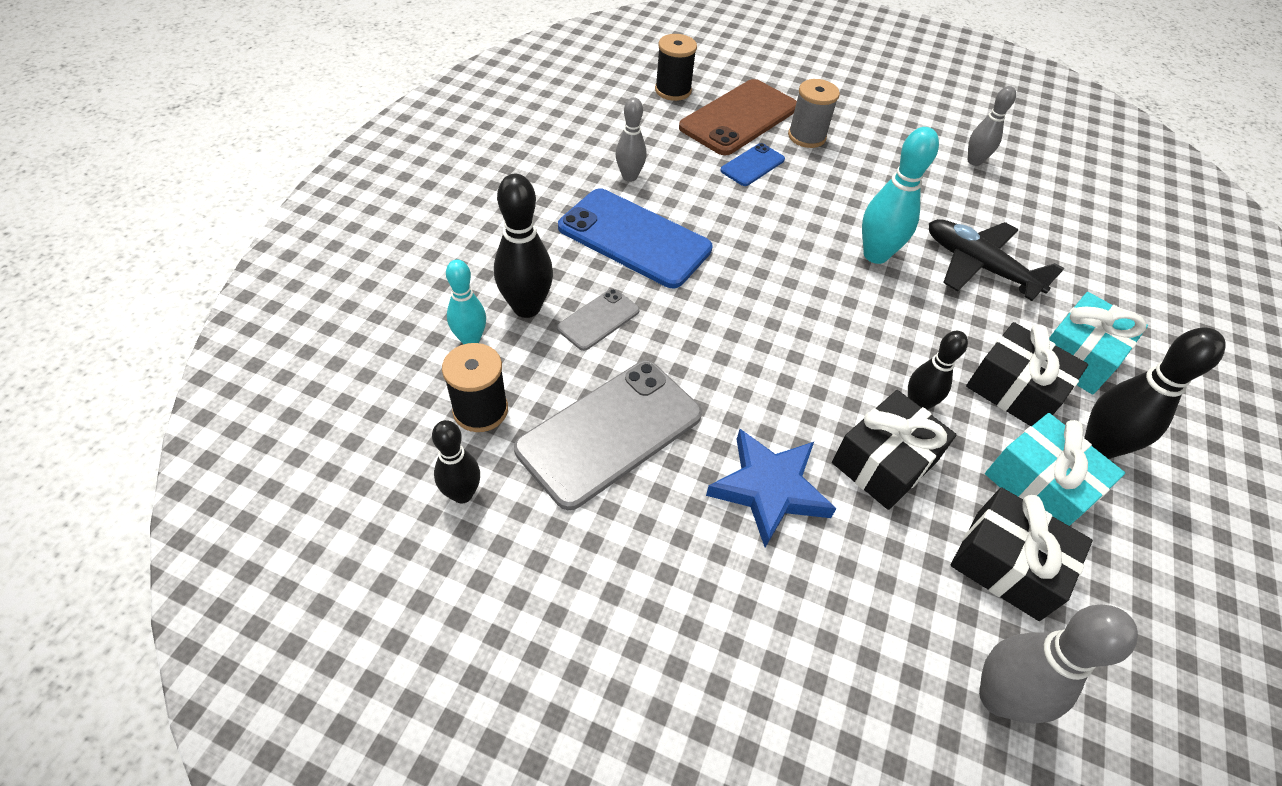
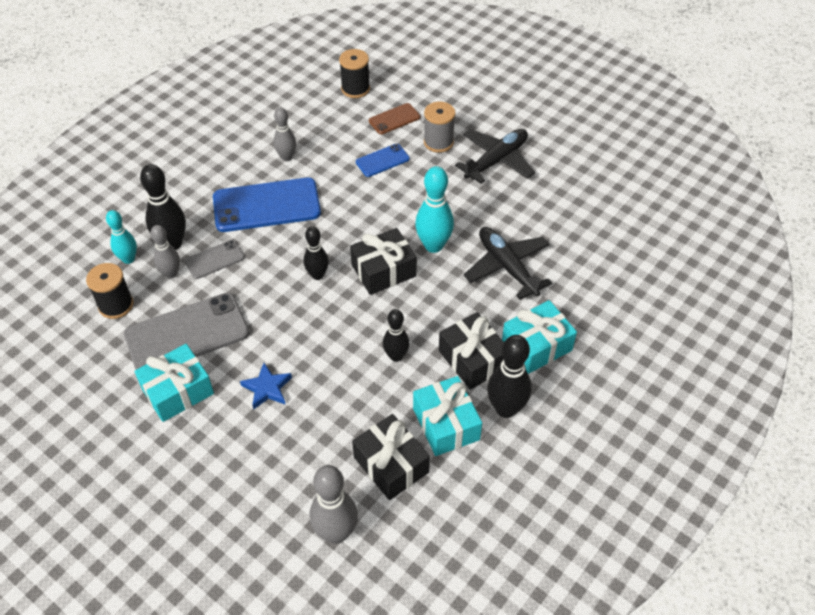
camera: 20 degrees right, 0 degrees up
black bowling pin [432,420,480,504] -> black bowling pin moved to [303,226,329,280]
blue phone [558,188,713,288] -> blue phone turned 60 degrees counterclockwise [213,177,321,232]
brown phone [679,79,797,155] -> brown phone [369,103,420,134], size x0.50
blue star [706,429,837,548] -> blue star [240,363,292,410], size x0.64
black gift [832,390,957,510] -> black gift moved to [350,228,417,295]
grey bowling pin [968,86,1016,166] -> grey bowling pin moved to [151,225,180,278]
none -> turquoise gift [134,344,214,422]
none -> black plane [455,129,535,184]

